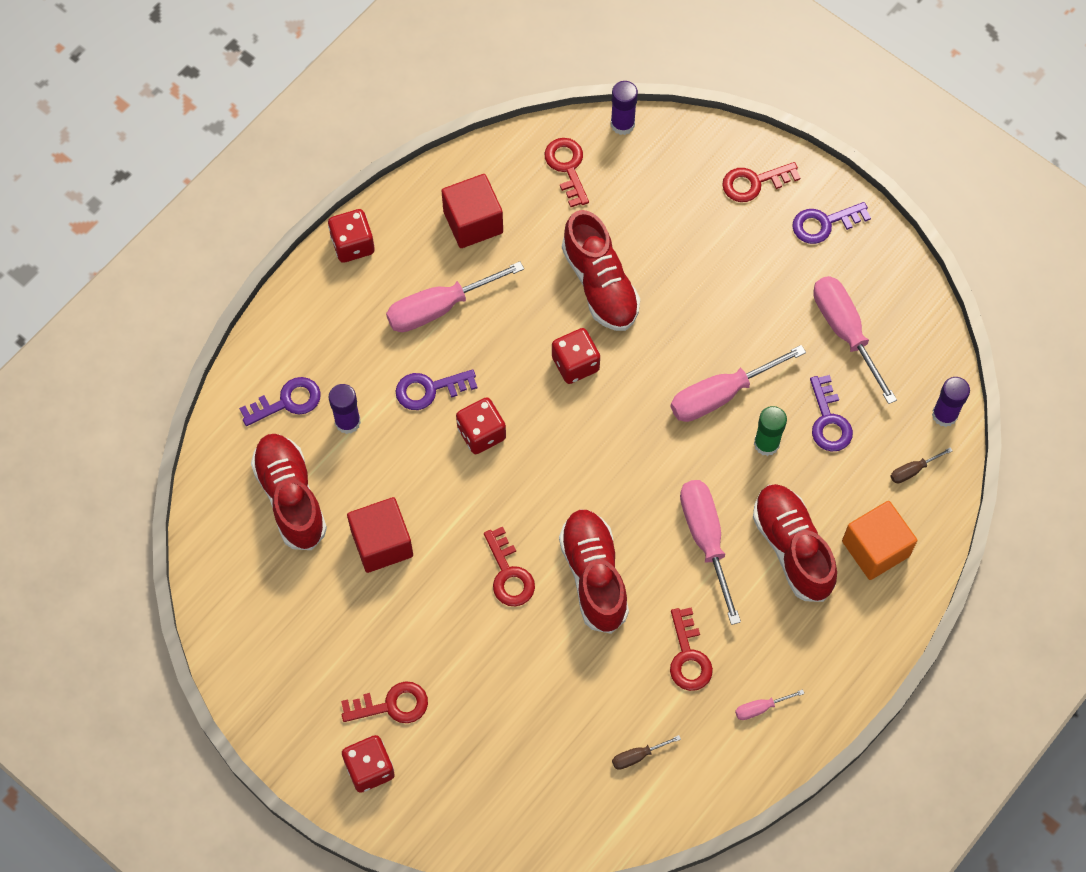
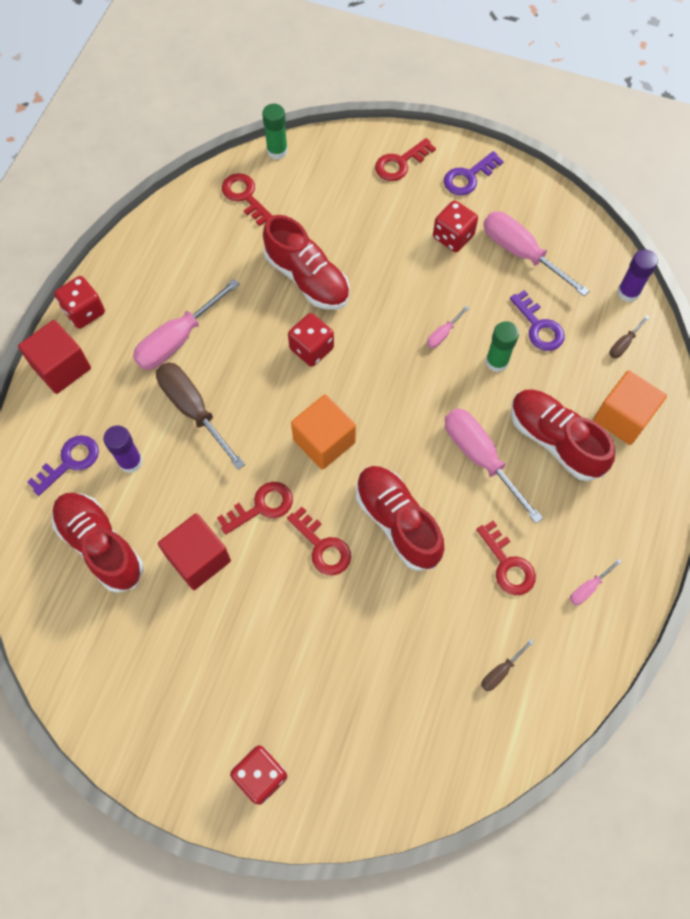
camera: 20 degrees left, 0 degrees up
red key [341,681,428,723] -> red key moved to [217,482,293,535]
purple key [396,369,477,410] -> brown screwdriver [156,362,245,470]
red cube [441,174,503,248] -> red cube moved to [18,320,91,394]
red dice [456,397,506,454] -> red dice moved to [433,200,478,252]
purple glue stick [611,81,638,135] -> green glue stick [262,104,288,160]
pink screwdriver [671,345,806,422] -> pink screwdriver [427,306,469,348], size x0.46
none -> orange cube [291,394,356,470]

